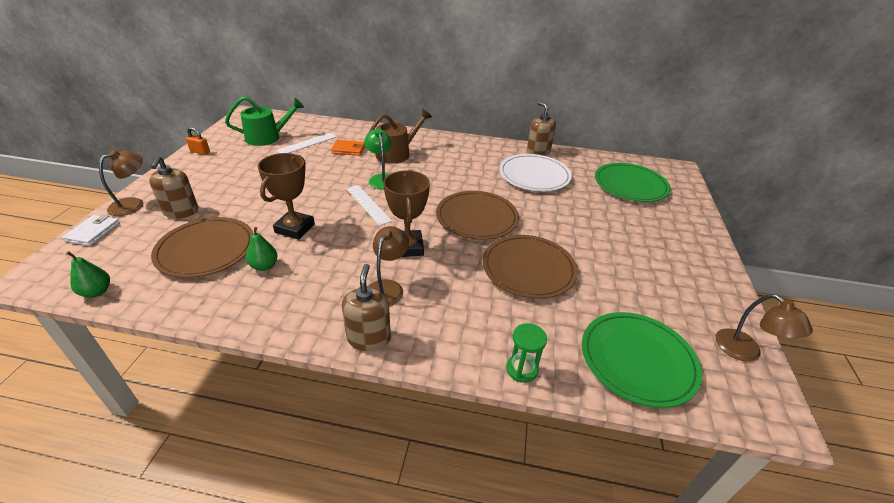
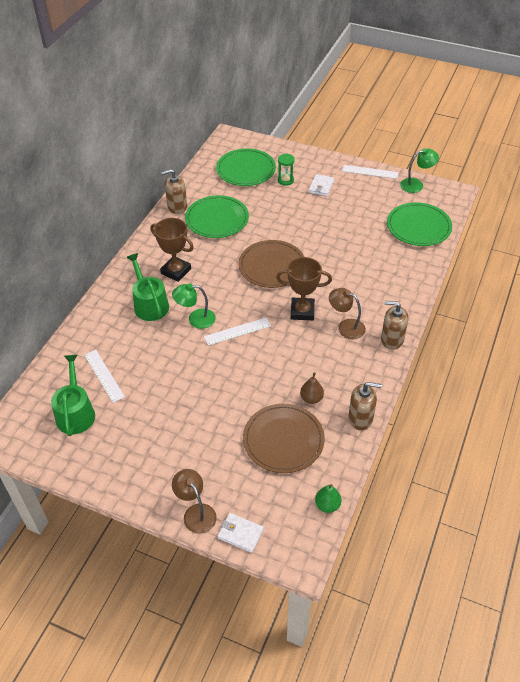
camera: 75 degrees left, 10 degrees up
brown soap dispenser [149,156,198,219] -> brown soap dispenser moved to [348,382,382,430]
orange padlock [186,127,210,155] -> none
green pear [246,227,277,271] -> brown pear [300,373,324,404]
brown trophy [257,153,315,240] -> brown trophy moved to [151,218,194,282]
orange wallet [331,140,365,156] -> none
brown watering can [364,109,432,164] -> green watering can [126,253,169,321]
brown plate [483,235,578,299] -> none
white plate [499,154,572,191] -> green plate [185,195,249,238]
green hourglass [506,323,547,383] -> green hourglass moved to [278,154,295,186]
brown lamp [716,294,813,362] -> green lamp [400,148,439,193]
none -> white wallet [309,174,334,196]
none -> white ruler [342,165,399,179]

